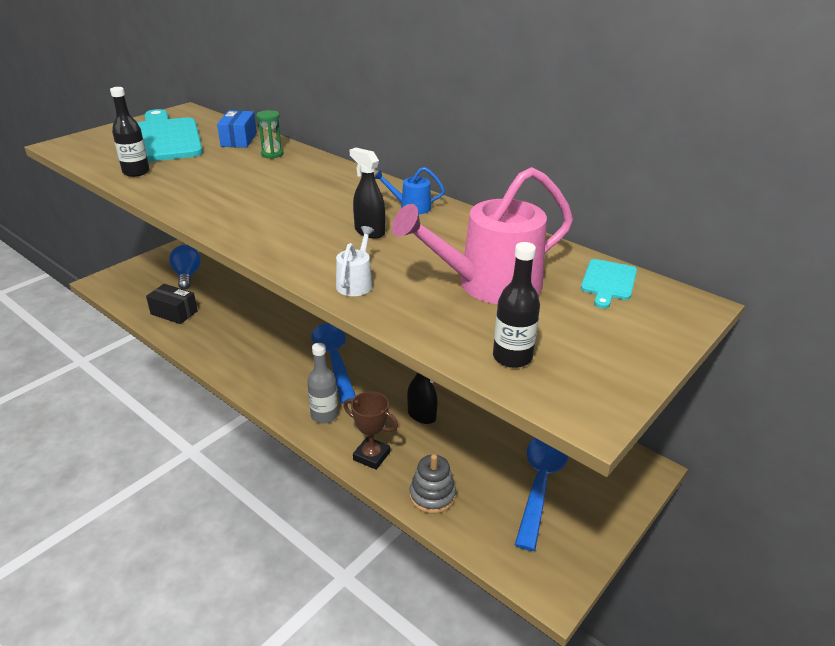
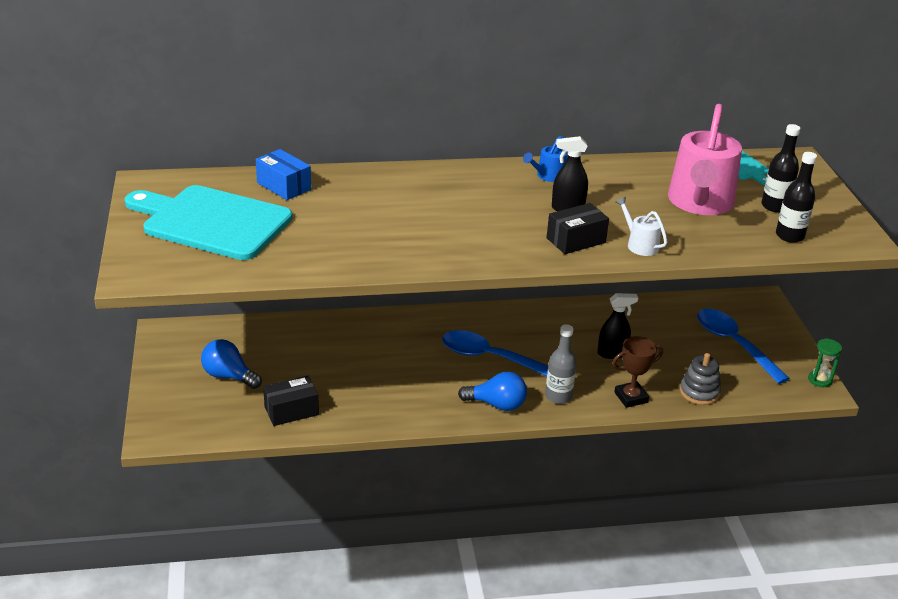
camera: 50 degrees left, 0 degrees up
black bottle [110,87,150,177] -> black bottle moved to [761,124,800,212]
green hourglass [256,110,283,159] -> green hourglass moved to [808,338,842,387]
none -> blue light bulb [458,372,527,411]
none -> black box [547,203,609,254]

